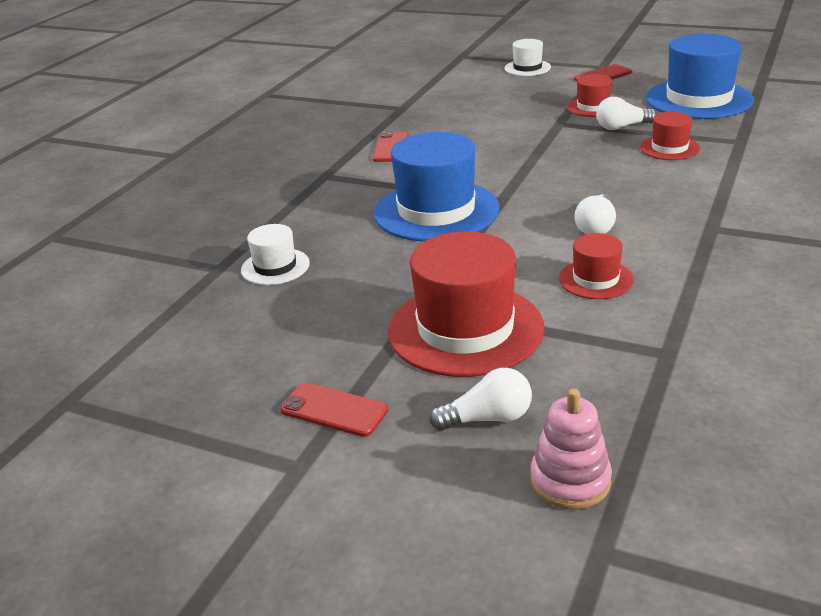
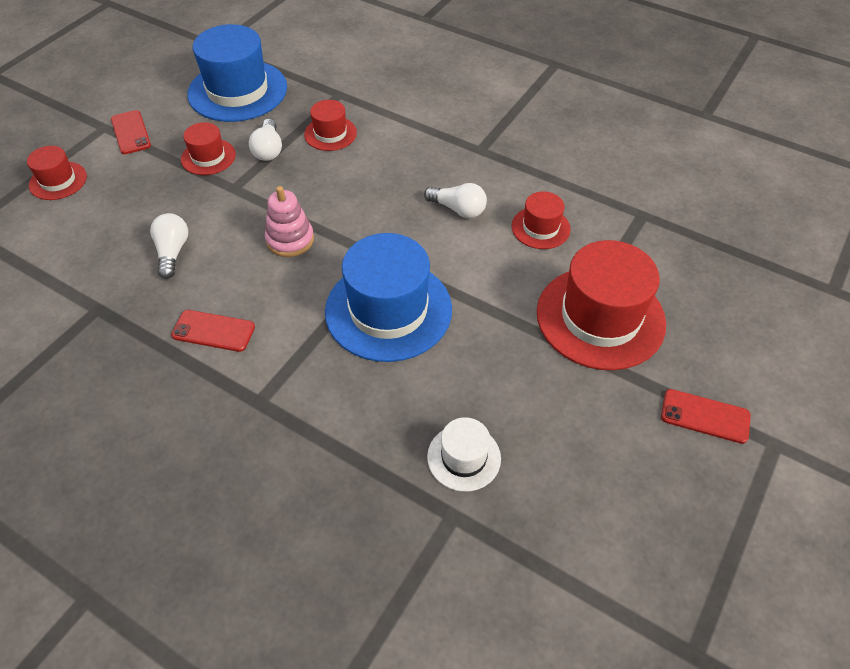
camera: 85 degrees left, 20 degrees up
red phone [280,382,388,437] -> red phone turned 75 degrees clockwise [661,389,751,444]
white light bulb [429,368,532,430] -> white light bulb moved to [150,213,188,279]
white hat [504,39,551,76] -> red hat [27,146,87,200]
pink stacking toy [531,389,612,509] -> pink stacking toy moved to [265,186,314,257]

